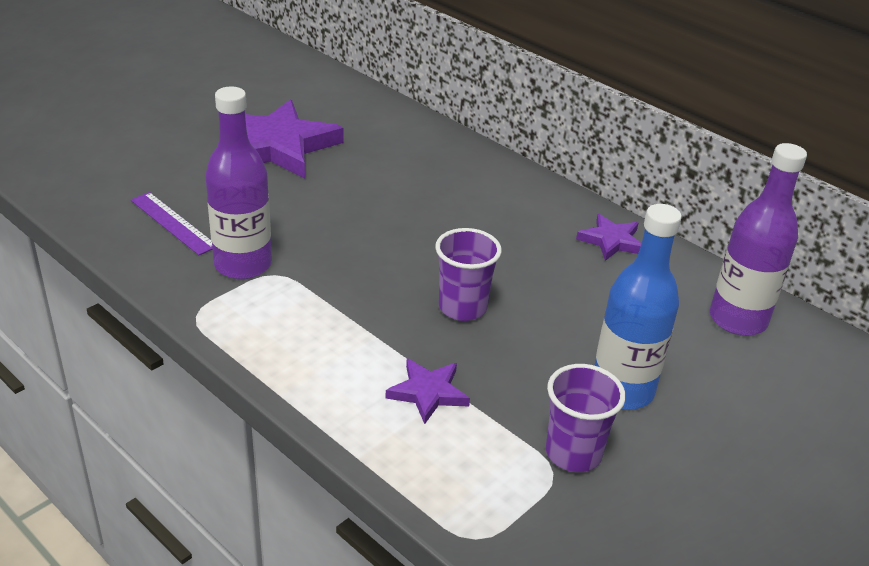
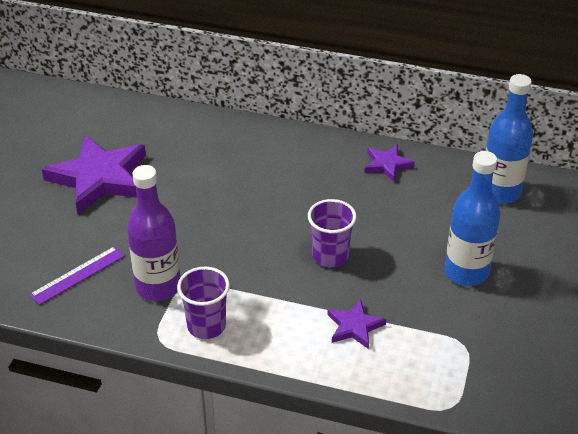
camera: 25 degrees left, 5 degrees up
purple ruler [131,192,213,255] -> purple ruler turned 60 degrees counterclockwise [29,246,125,305]
purple cup [546,364,626,472] -> purple cup moved to [177,267,230,339]
purple bottle [710,143,807,336] -> blue bottle [486,74,533,204]

